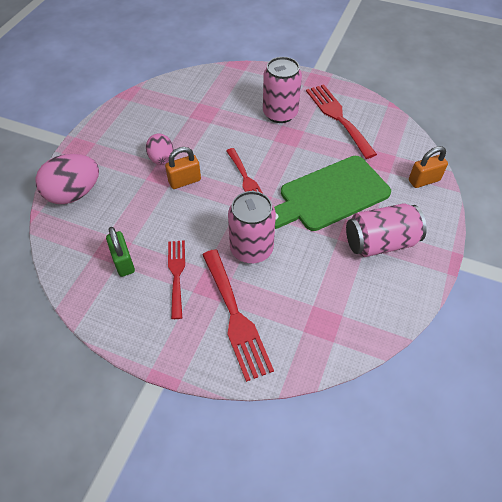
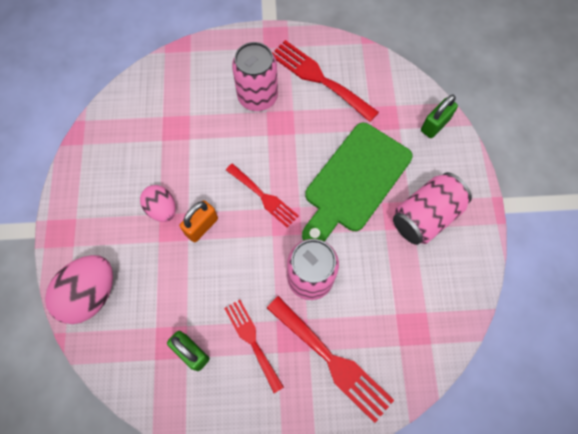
camera: 25 degrees left, 15 degrees up
orange padlock [409,146,448,188] -> green padlock [421,95,458,138]

